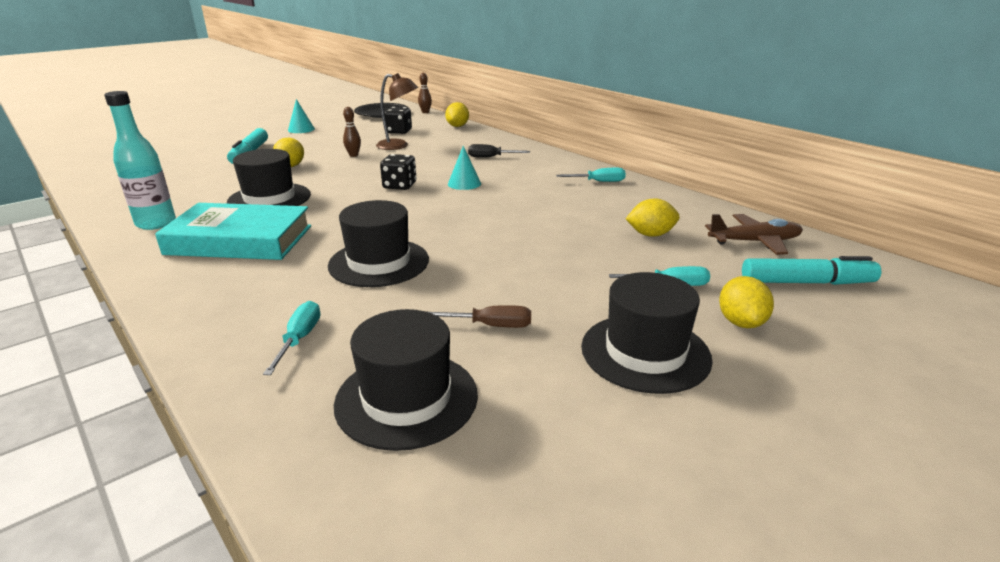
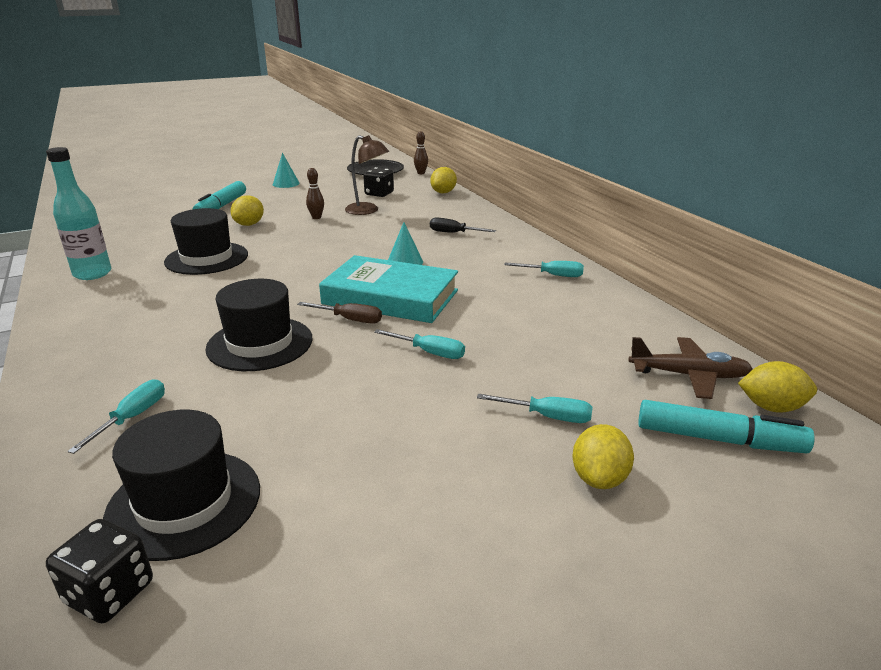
camera: 15 degrees right, 0 degrees up
turquoise book [155,203,311,260] -> turquoise book moved to [319,255,458,323]
black dice [380,154,416,190] -> black dice moved to [46,519,153,623]
brown screwdriver [429,305,531,328] -> brown screwdriver moved to [297,302,382,324]
black hat [581,272,713,394] -> none
yellow lemon [626,198,680,237] -> yellow lemon moved to [738,361,817,413]
none -> turquoise screwdriver [374,329,465,359]

